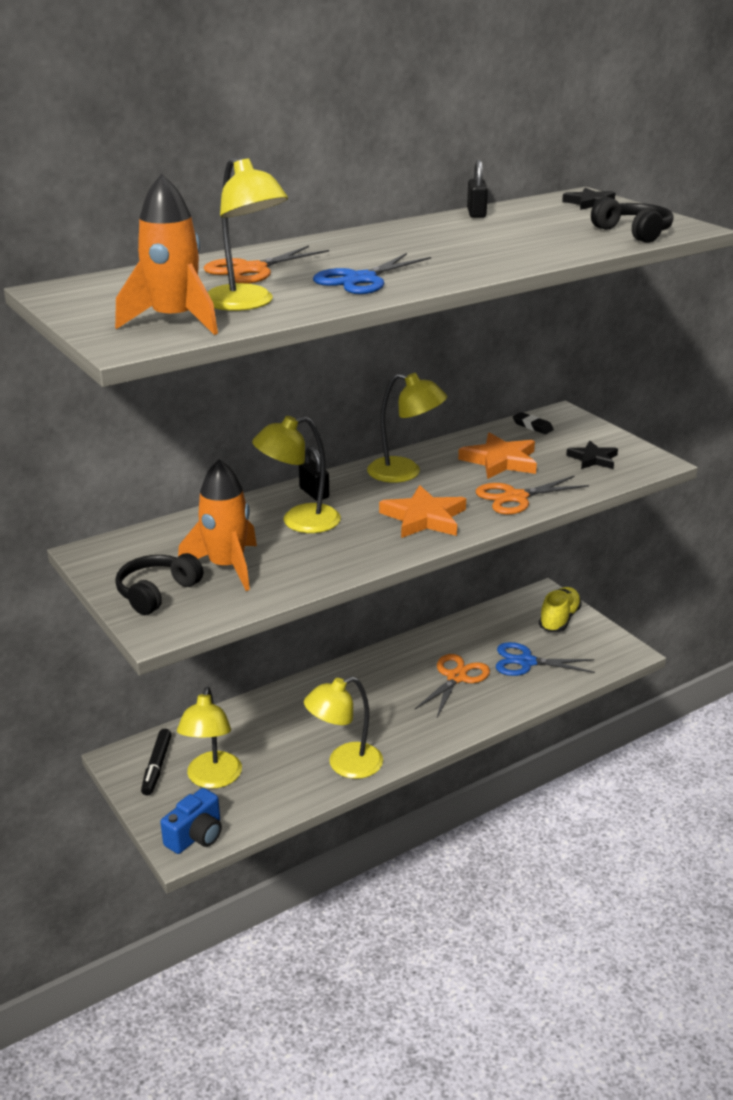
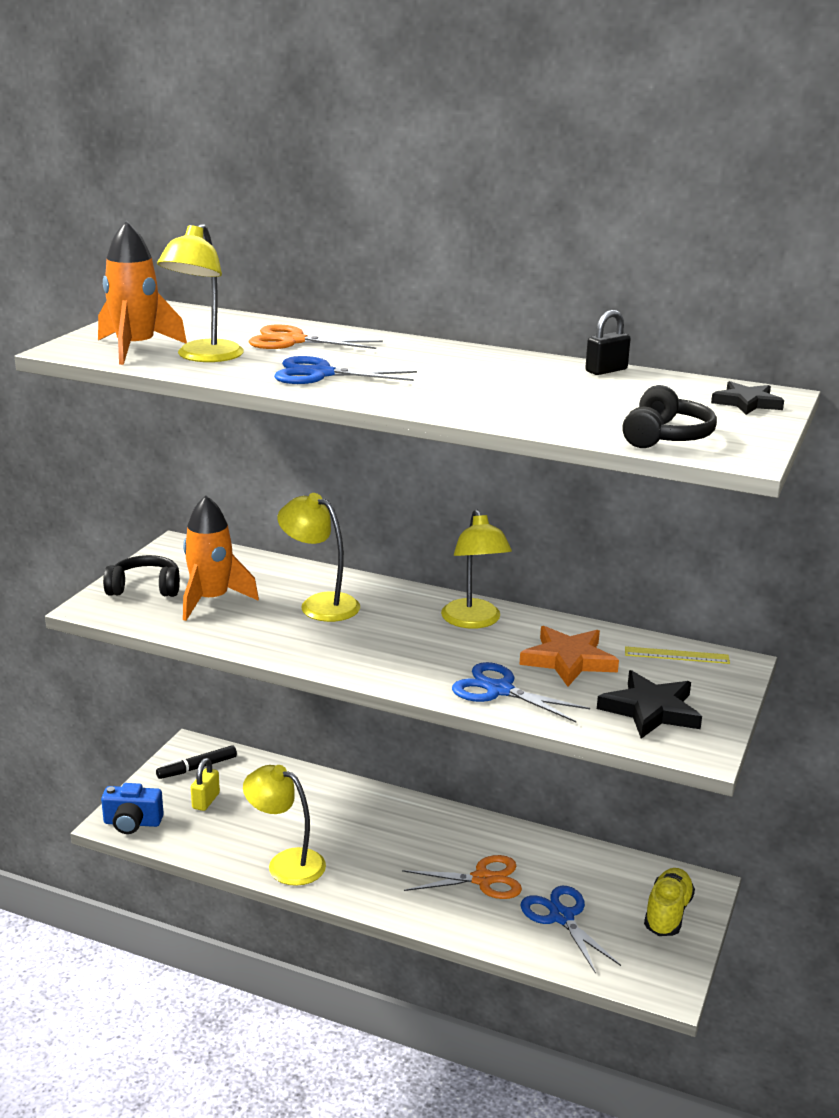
camera: 55 degrees right, 5 degrees down
yellow lamp [177,687,242,789] -> yellow padlock [191,758,220,811]
black padlock [299,446,329,501] -> none
orange star [379,485,466,538] -> none
orange scissors [476,475,589,515] -> blue scissors [452,662,590,722]
black eraser [513,412,554,434] -> yellow ruler [625,646,730,664]
yellow shoe [539,587,582,632] -> yellow shoe turned 60 degrees counterclockwise [644,868,695,936]
black star [566,441,618,469] -> black star [597,670,702,739], size x1.56

